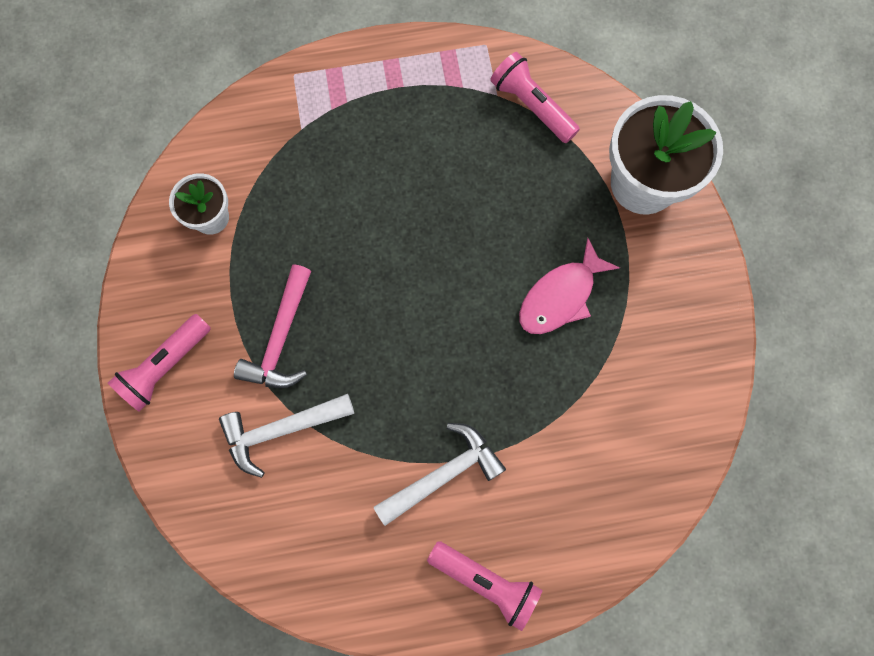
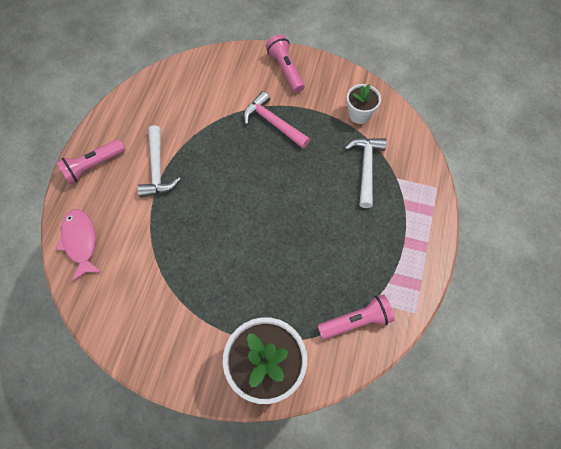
camera: 115 degrees right, 10 degrees down
white hammer [219,394,354,478] -> white hammer moved to [345,138,387,208]
pink fish [519,238,620,334] -> pink fish moved to [56,209,101,282]

